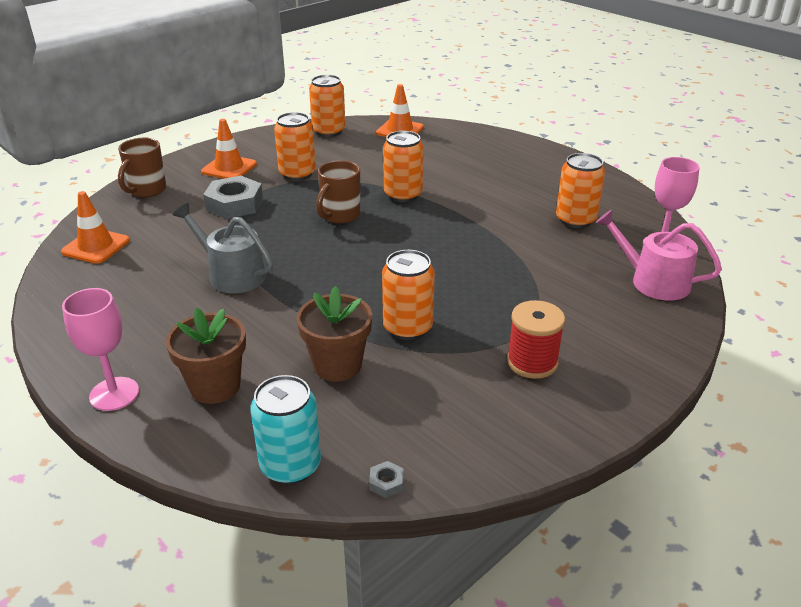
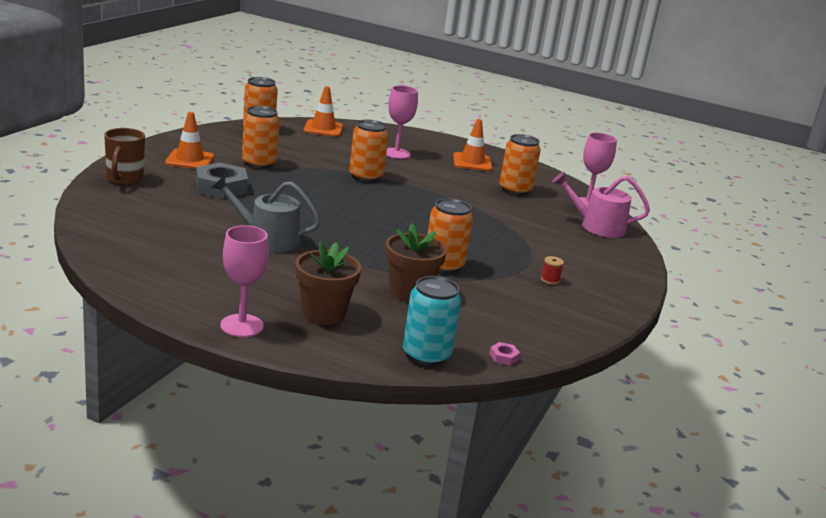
camera: 25 degrees left, 10 degrees down
orange traffic cone [61,191,130,264] -> orange traffic cone moved to [453,119,492,171]
brown mug [316,160,360,224] -> none
grey nut [369,461,404,498] -> pink nut [489,342,520,365]
red spool [507,300,565,379] -> red spool [541,256,564,285], size x0.48
none -> pink goblet [386,85,418,159]

